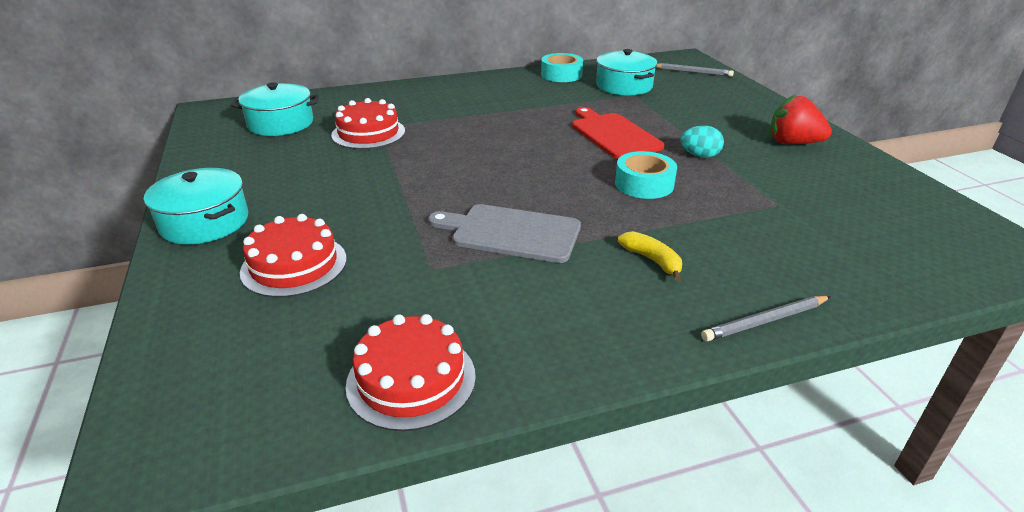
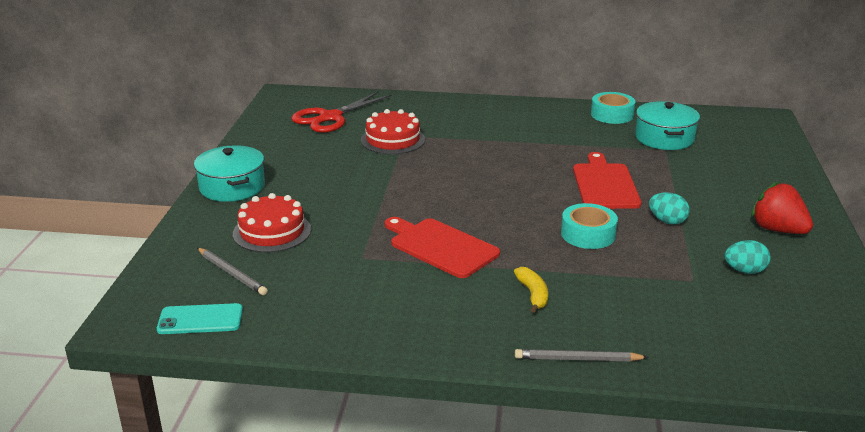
camera: 25 degrees right, 5 degrees down
turquoise pot [231,82,319,136] -> red scissors [291,91,392,133]
red cake [346,314,476,431] -> none
grey cutting board [428,204,581,263] -> red cutting board [385,217,500,278]
grey pencil [656,63,734,77] -> grey pencil moved to [197,248,268,295]
none -> turquoise phone [157,303,243,334]
none -> turquoise egg [724,240,771,274]

